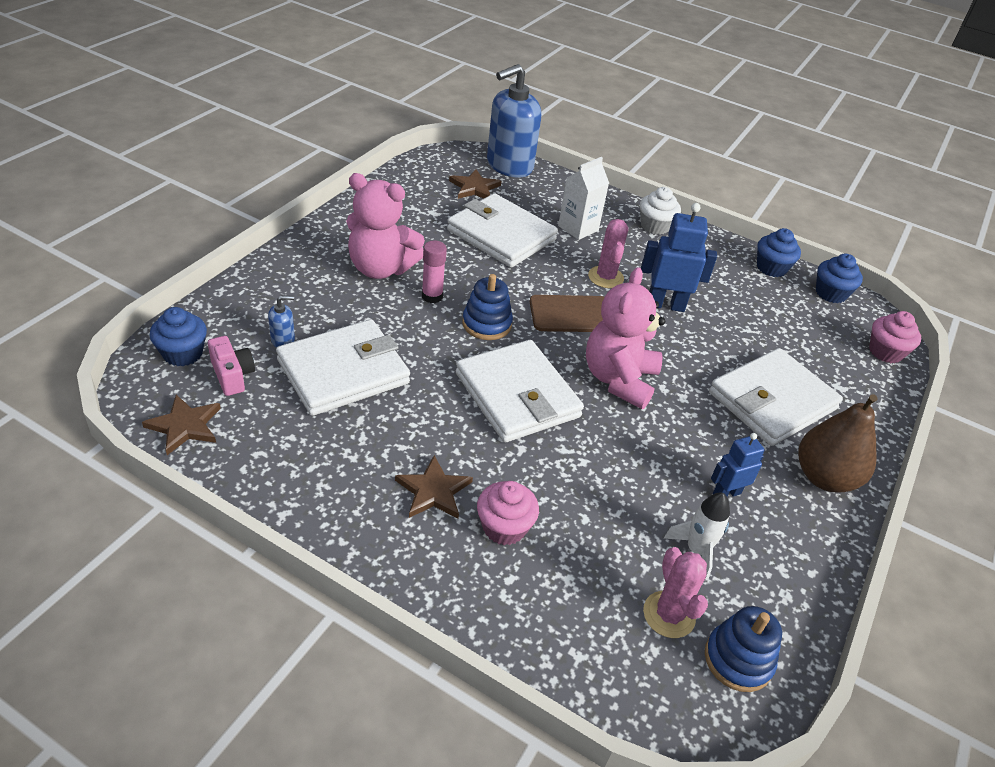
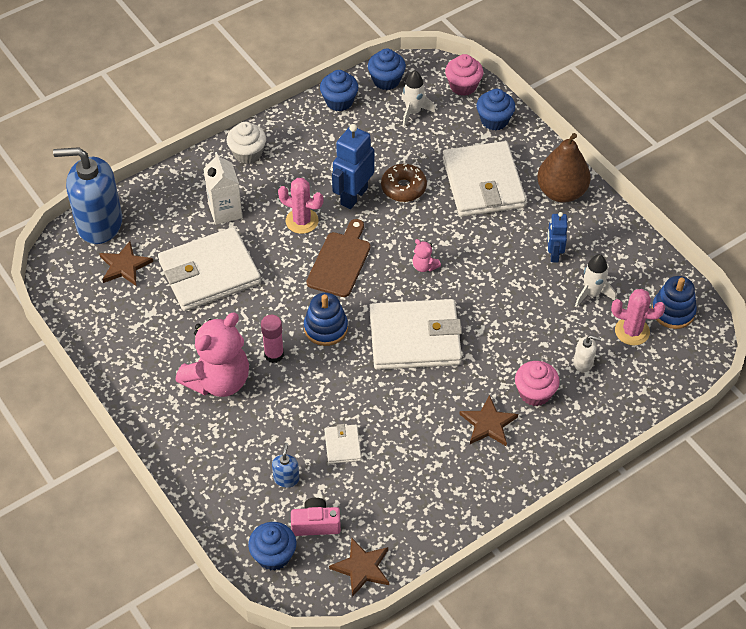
camera: 60 degrees left, 10 degrees up
white wallet [276,319,410,416] -> white wallet [324,424,361,464], size x0.43
blue soap dispenser [487,64,541,178] -> blue soap dispenser turned 105 degrees clockwise [53,147,122,244]
pink teddy bear [586,267,665,409] -> pink teddy bear [413,239,441,272], size x0.41
none -> brown donut [381,164,427,202]
none -> white rocket [401,70,435,127]
none -> blue cupcake [476,89,515,130]
none -> white soap dispenser [574,335,601,373]

